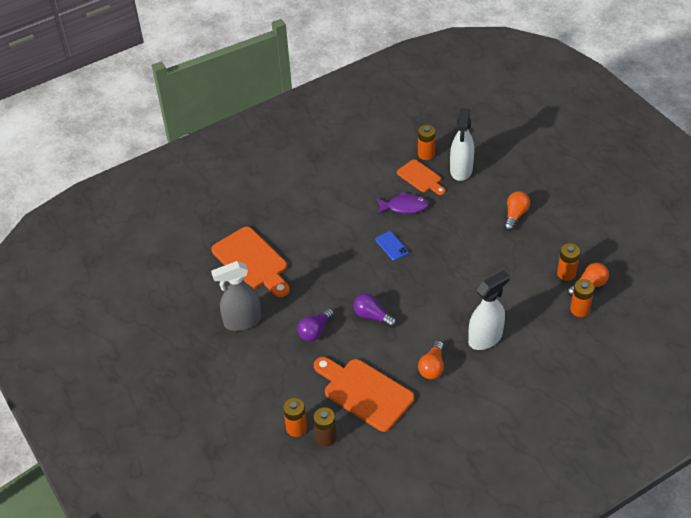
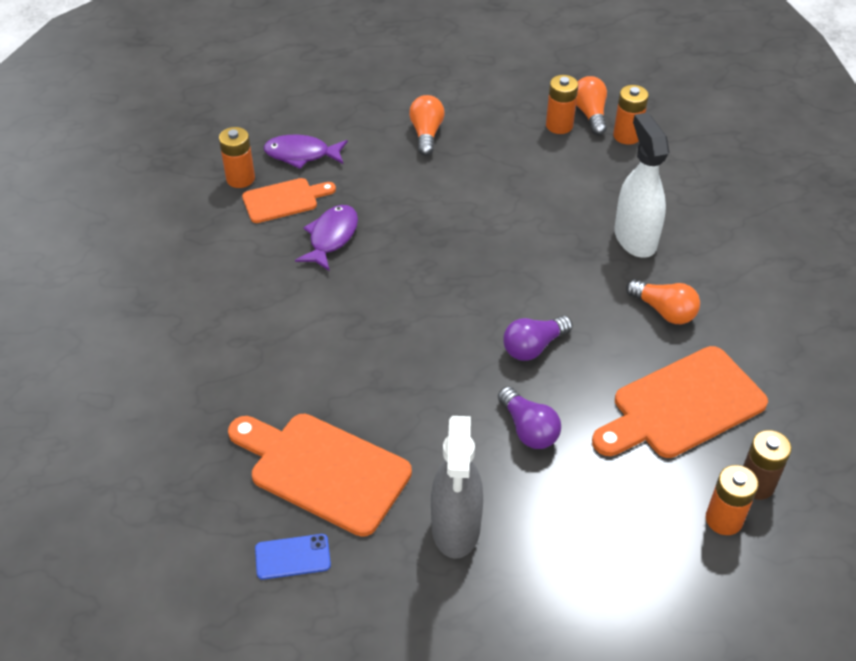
camera: 70 degrees left, 0 degrees up
orange cutting board [212,227,290,297] -> orange cutting board turned 135 degrees counterclockwise [228,414,412,537]
blue phone [375,231,409,261] -> blue phone moved to [255,534,331,580]
white spray bottle [450,108,474,181] -> purple fish [264,135,348,169]
orange light bulb [504,191,530,231] -> orange light bulb turned 45 degrees clockwise [409,95,445,156]

